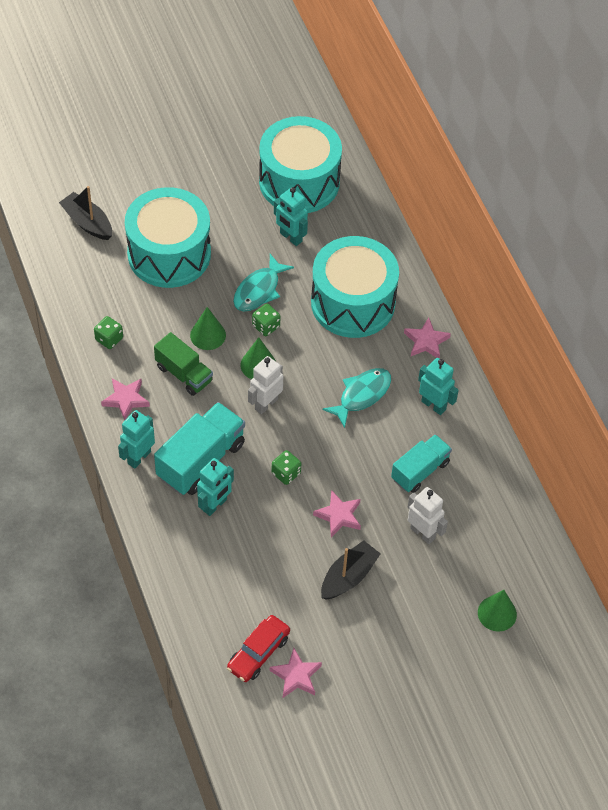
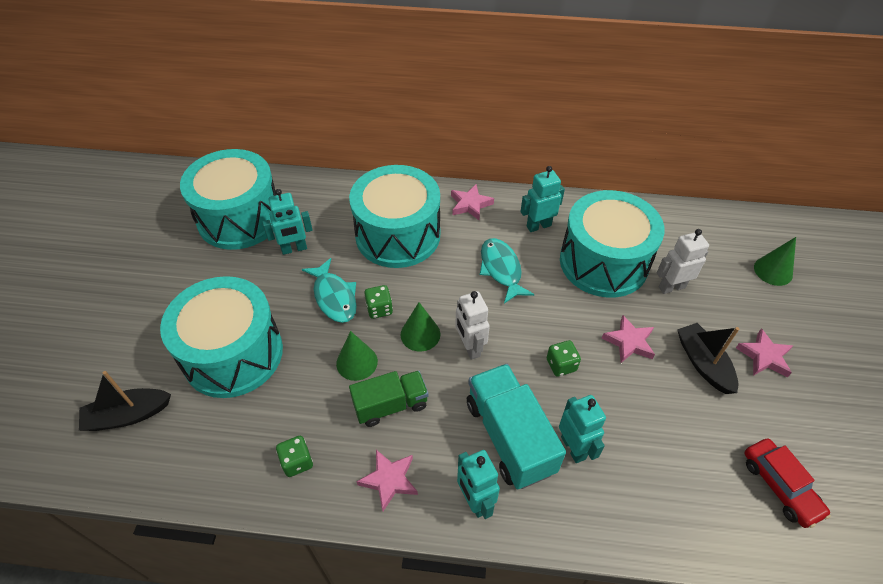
camera: 60 degrees left, 5 degrees down
pink star [270,648,322,698] -> pink star moved to [736,328,793,377]
turquoise truck [391,434,452,493] -> turquoise drum [560,190,665,297]

